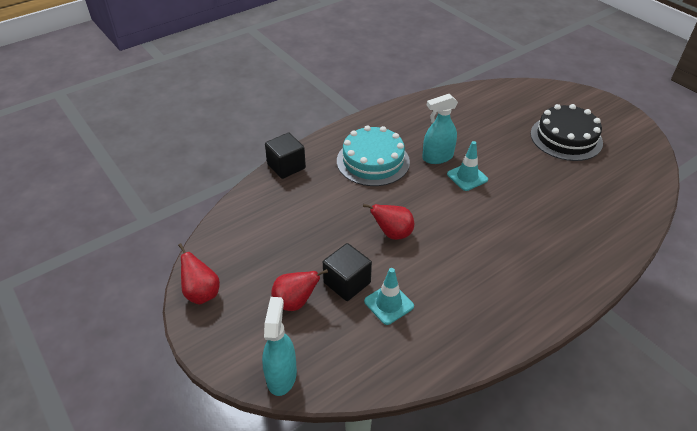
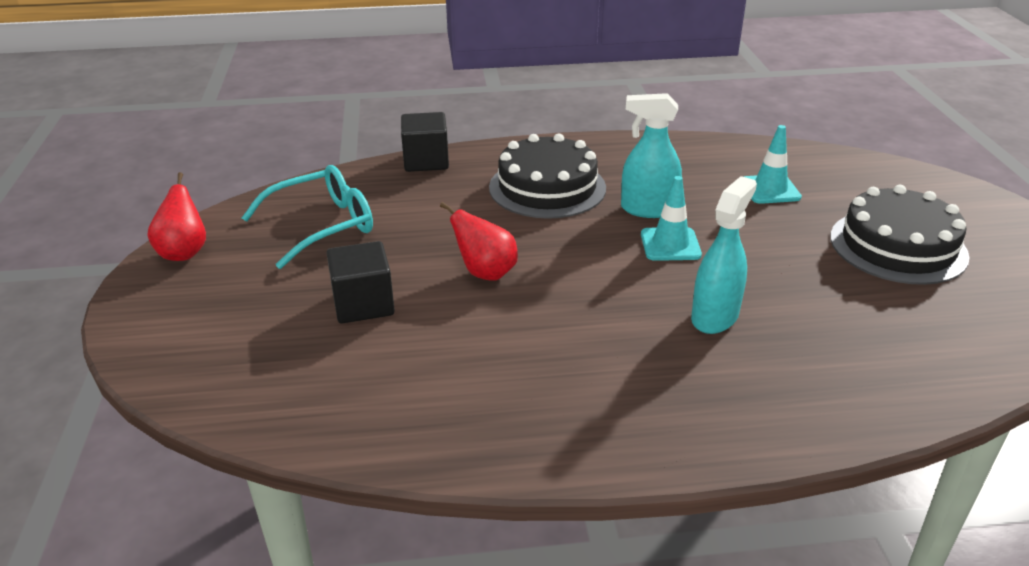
camera: 30 degrees right, 10 degrees down
turquoise spray bottle [262,297,297,396] -> turquoise spray bottle moved to [691,176,757,334]
red pear [271,269,328,311] -> none
turquoise cake [337,125,410,186] -> black cake [489,133,606,219]
turquoise traffic cone [364,268,414,325] -> turquoise traffic cone moved to [744,125,802,204]
none -> turquoise glasses [242,165,373,269]

